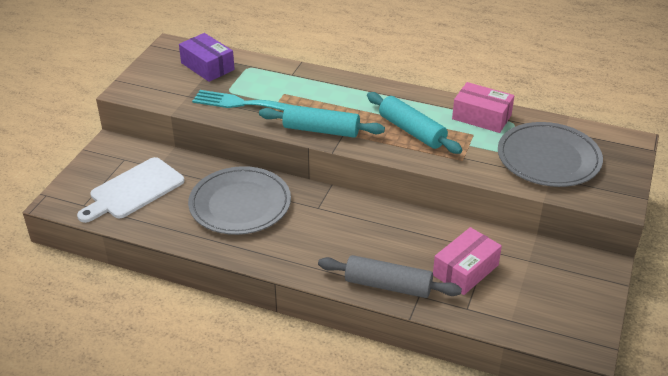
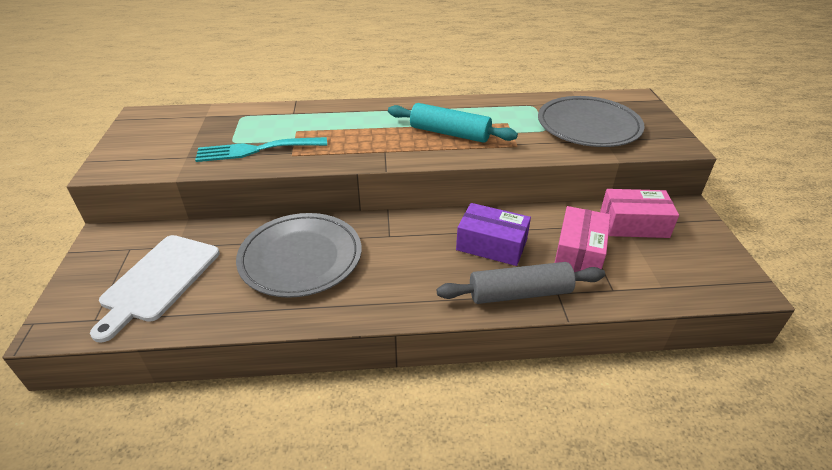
camera: 25 degrees left, 0 degrees up
purple box [179,33,235,82] -> purple box moved to [456,203,531,266]
turquoise rolling pin [259,105,385,138] -> none
pink box [452,82,514,133] -> pink box moved to [600,189,679,238]

